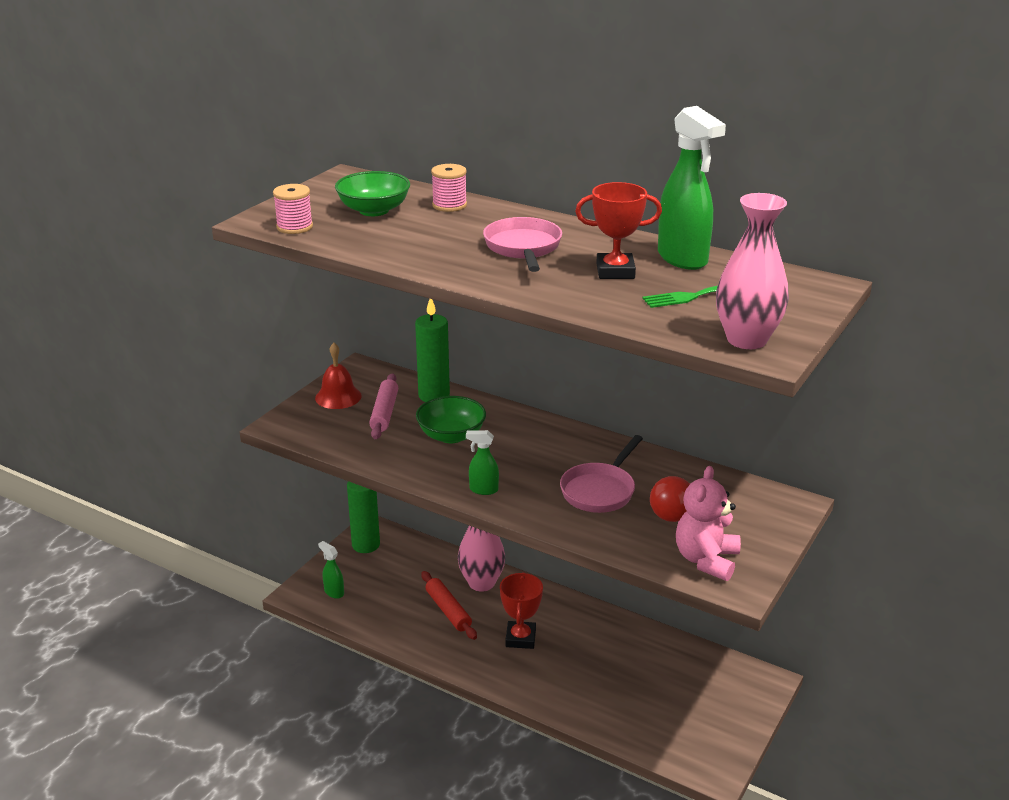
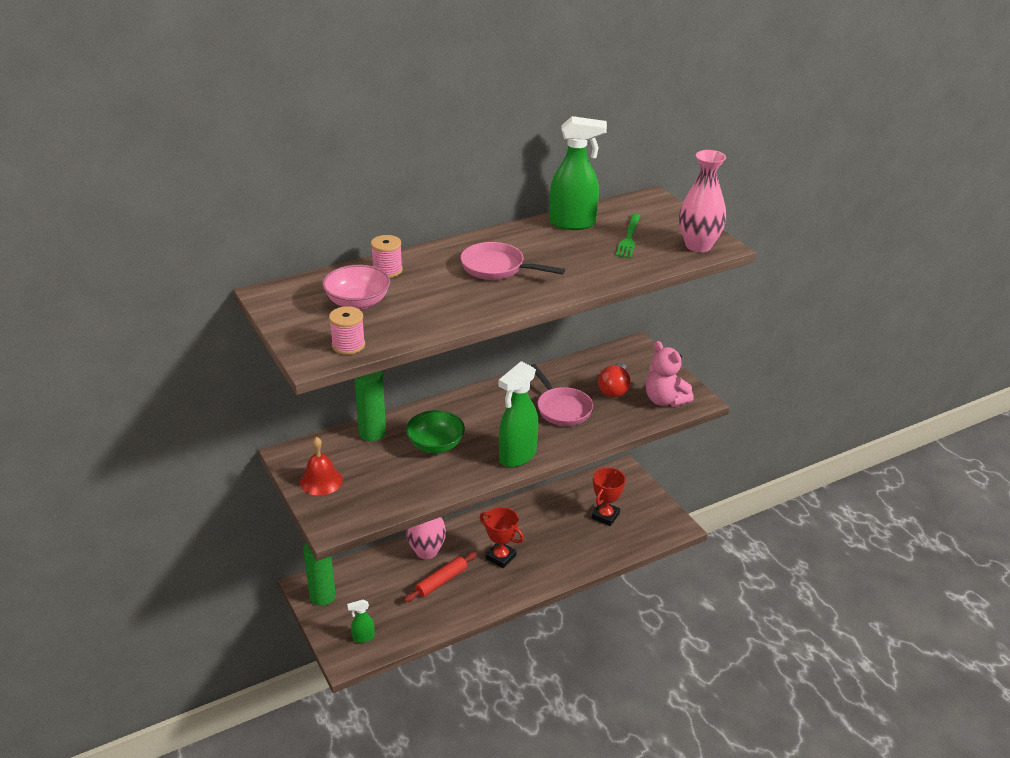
camera: 60 degrees left, 5 degrees up
green bowl [335,171,410,216] -> pink bowl [322,265,390,310]
pink rolling pin [369,373,398,439] -> none
red rolling pin [421,571,477,640] -> red rolling pin turned 45 degrees counterclockwise [404,552,477,602]
green spray bottle [466,430,499,495] -> green spray bottle [498,361,539,467], size x2.01
red trophy [575,182,662,279] -> red trophy moved to [592,468,626,526]

